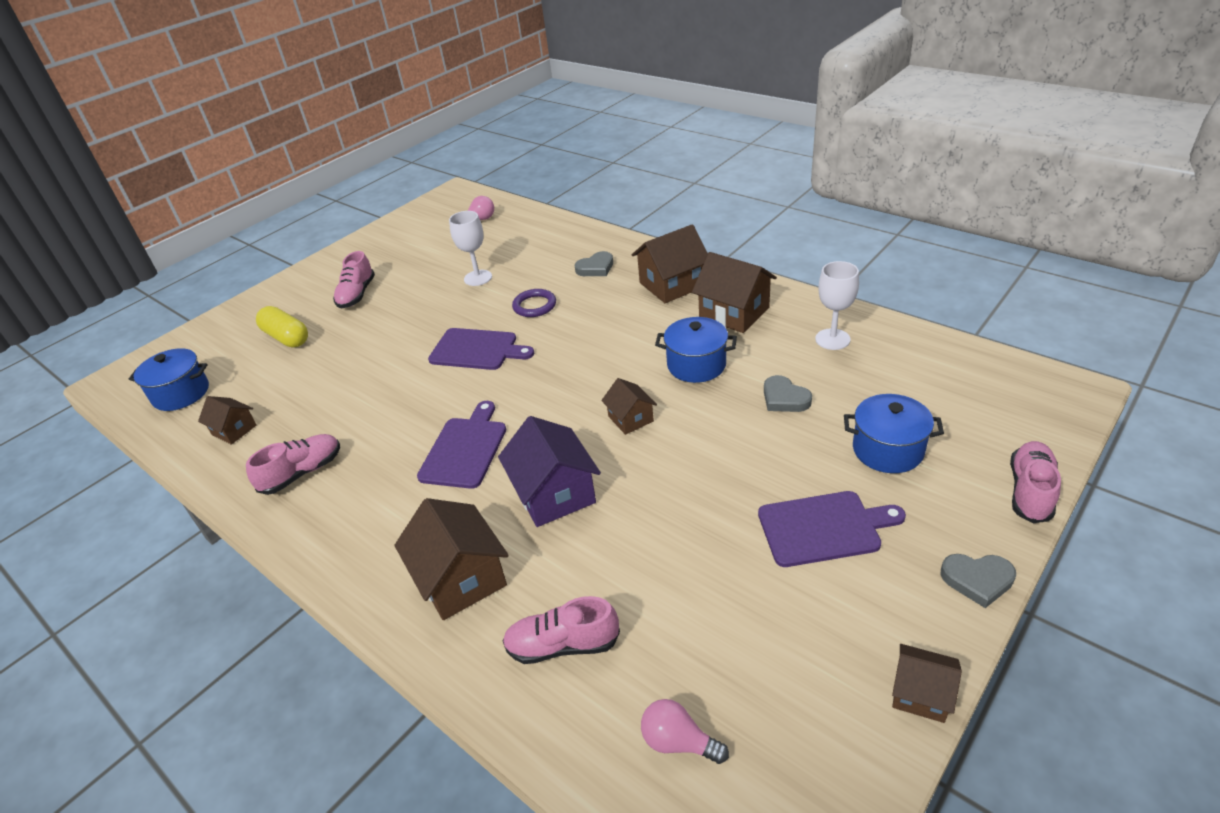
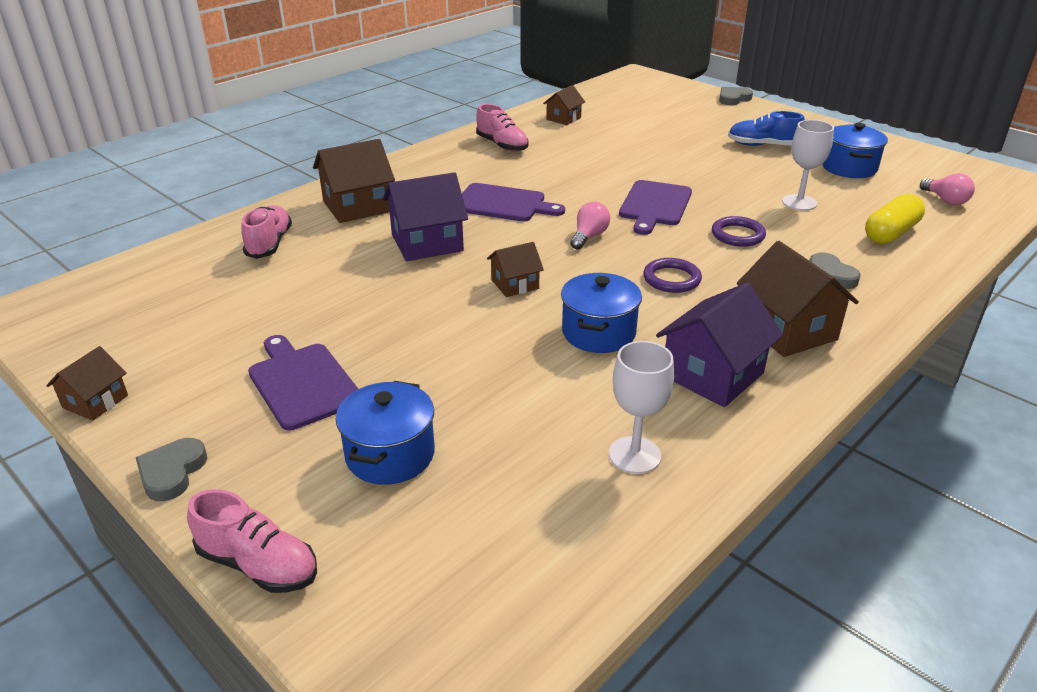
camera: 90 degrees right, 5 degrees down
blue pot [129,348,209,411] -> blue pot moved to [823,123,888,178]
yellow capsule [256,306,308,348] -> yellow capsule moved to [865,194,925,244]
pink shoe [333,251,375,309] -> blue shoe [728,111,805,146]
pink light bulb [641,699,729,764] -> pink light bulb moved to [570,202,610,249]
brown house [692,252,777,333] -> purple house [656,283,783,407]
purple cutting board [758,491,906,567] -> purple cutting board turned 150 degrees clockwise [248,335,358,430]
grey heart [764,375,812,412] -> grey heart moved to [719,87,753,105]
none -> purple ring [643,258,702,293]

